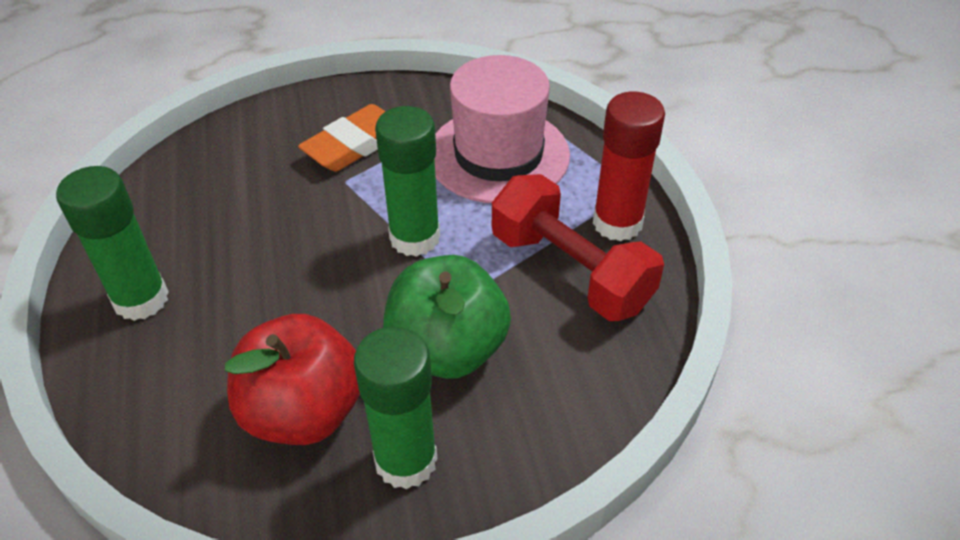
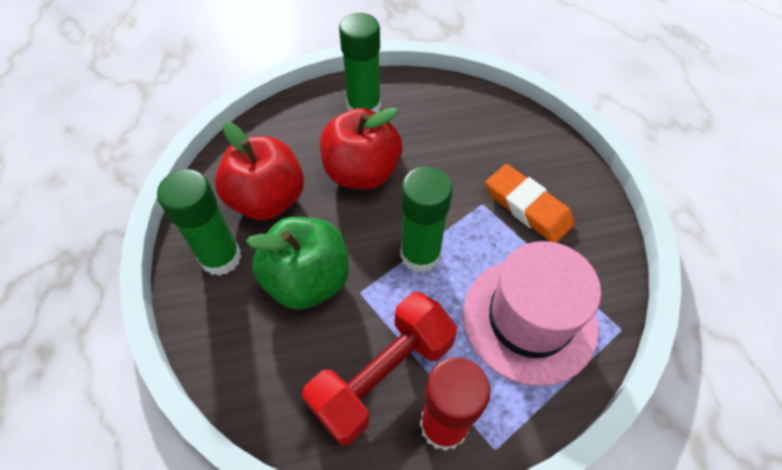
camera: 90 degrees right, 10 degrees up
none -> red apple [320,107,402,189]

